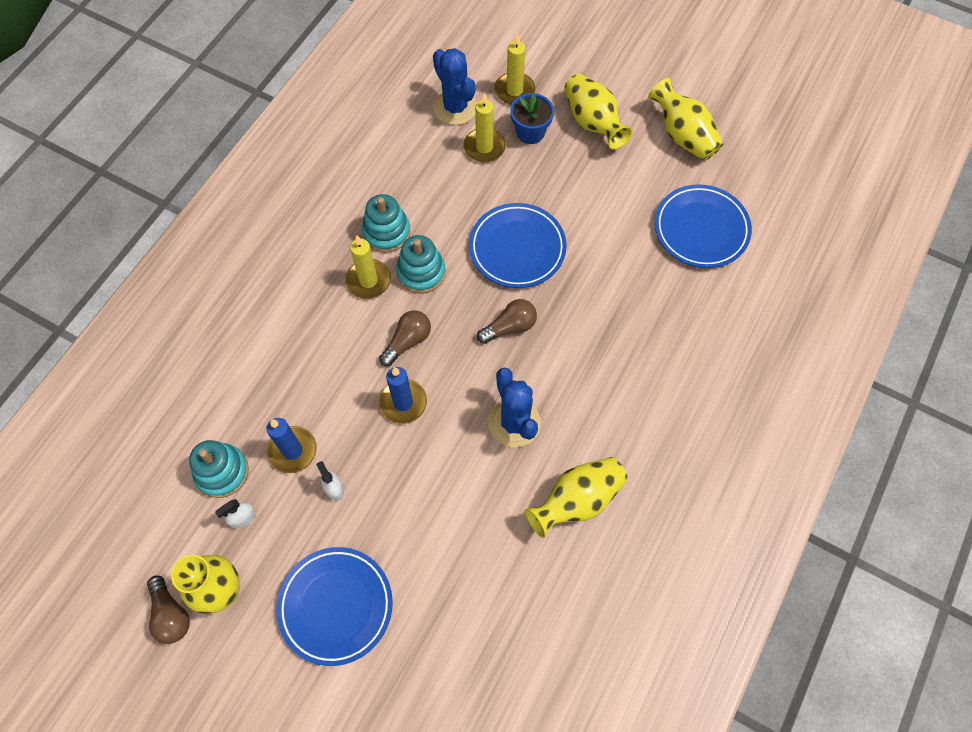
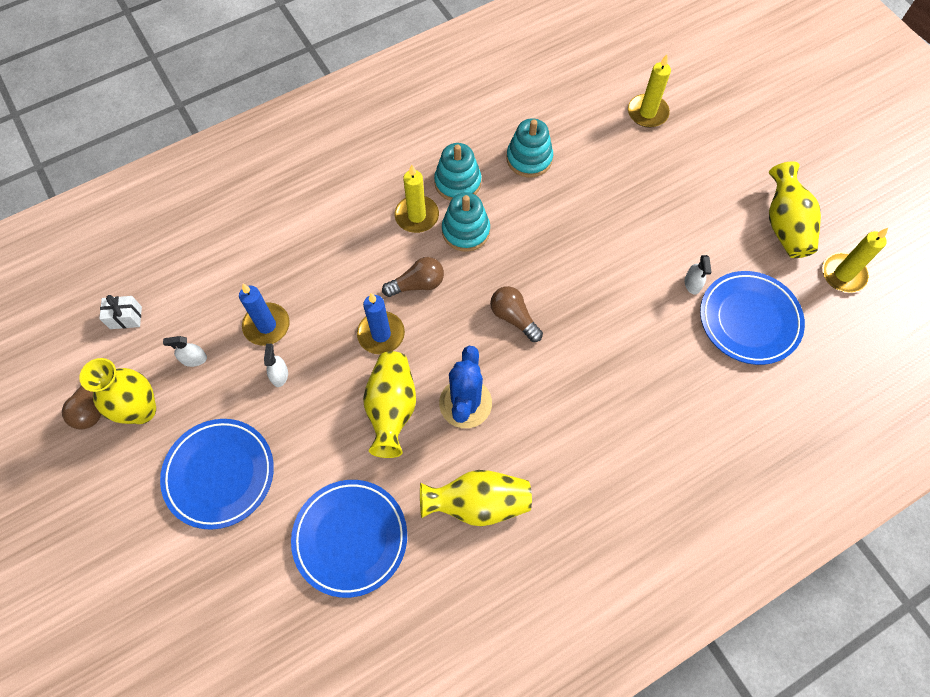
camera: 30 degrees right, 0 degrees up
turquoise stacking toy [189,440,249,498] -> turquoise stacking toy moved to [507,119,553,178]
blue cactus [433,48,477,125] -> none
yellow candle [463,93,506,163] -> yellow candle moved to [822,228,888,293]
blue plate [469,203,567,288] -> blue plate moved to [291,480,407,598]
brown light bulb [477,299,537,344] -> brown light bulb turned 135 degrees counterclockwise [490,286,543,342]
blue flower pot [510,93,554,144] -> none
yellow vase [564,74,633,149] -> yellow vase moved to [363,351,416,458]
none -> white gift [99,295,142,329]
none -> white spray bottle [685,255,712,295]

